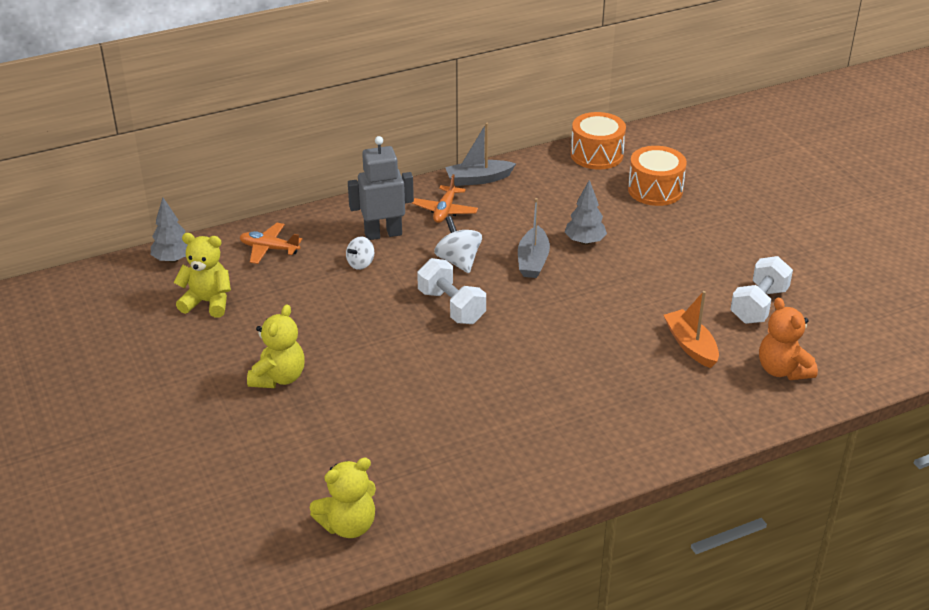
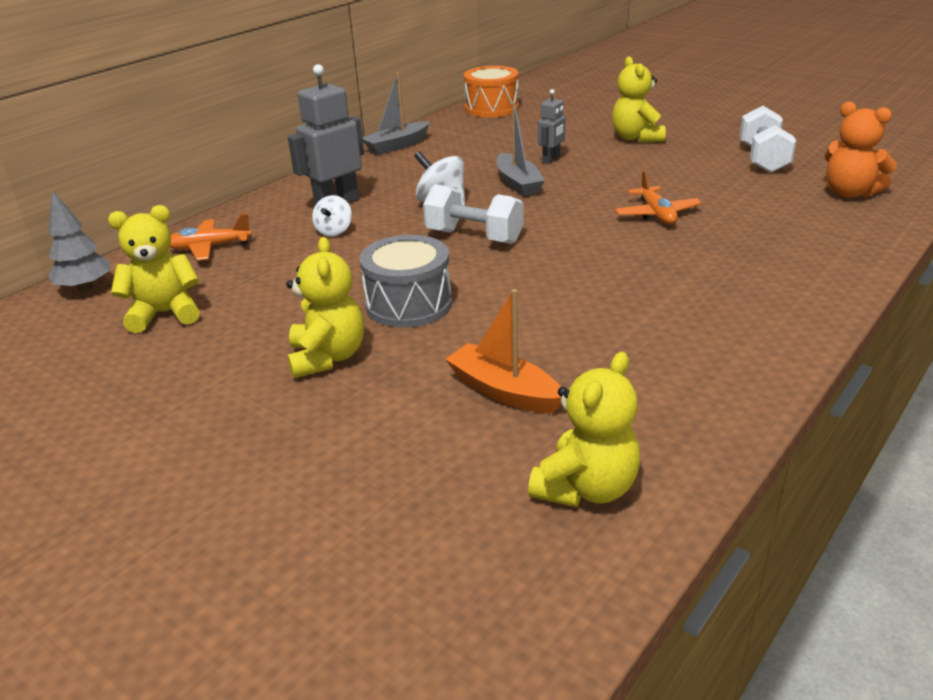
camera: 25 degrees left, 5 degrees down
orange plane [412,174,478,223] -> orange plane moved to [615,170,702,225]
grey tree [565,180,607,245] -> grey robot [538,89,566,164]
orange drum [628,146,687,206] -> none
orange boat [664,291,719,368] -> orange boat moved to [445,289,562,413]
none -> grey drum [360,235,452,327]
none -> yellow teddy bear [612,56,666,143]

